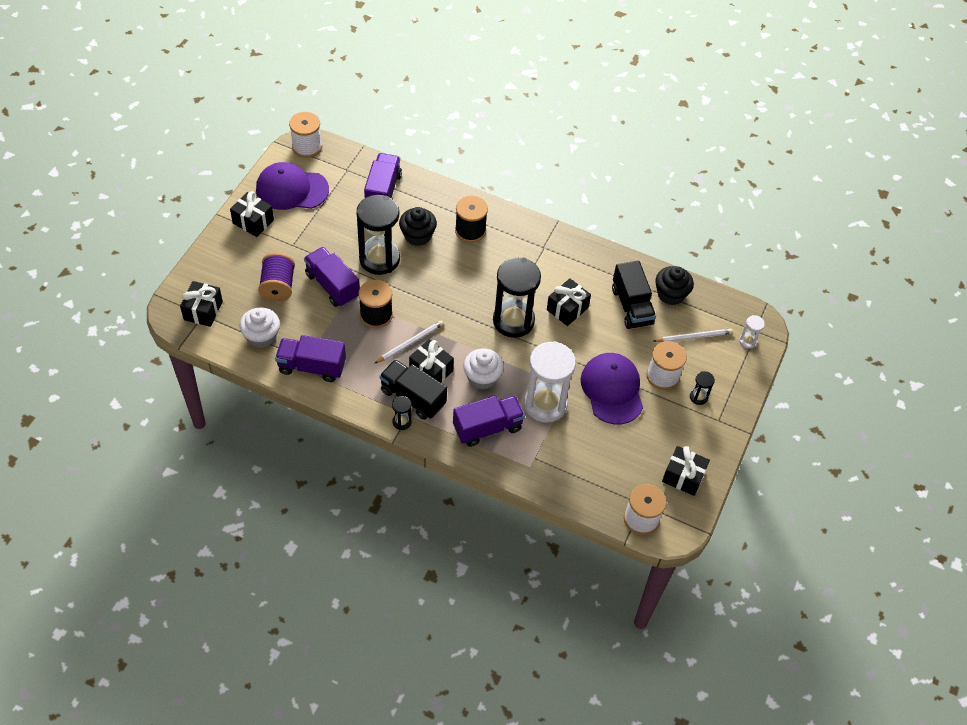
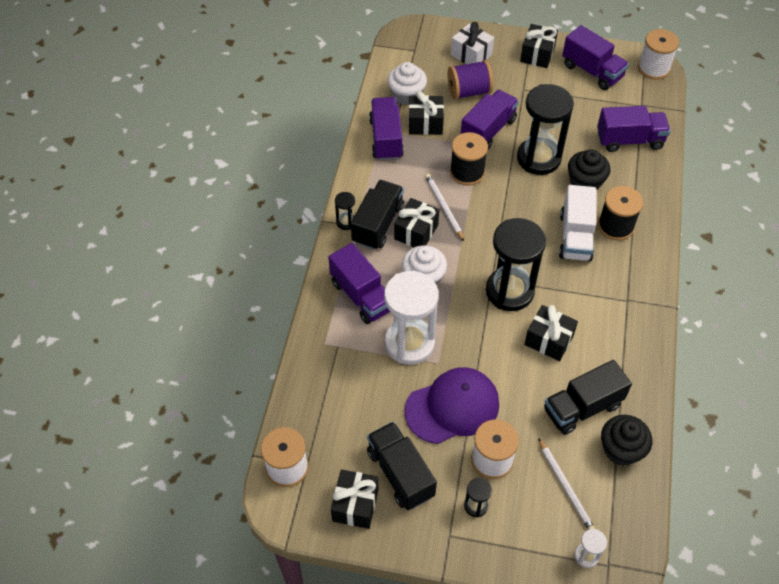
camera: 80 degrees right, 0 degrees up
black gift [180,281,223,327] -> black gift moved to [408,91,444,135]
purple cap [256,162,329,210] -> purple truck [562,25,629,90]
white pencil [374,321,444,364] -> white pencil turned 150 degrees counterclockwise [425,174,464,241]
none -> black truck [367,421,437,510]
none -> white gift [451,22,494,64]
none -> white truck [559,185,597,262]

